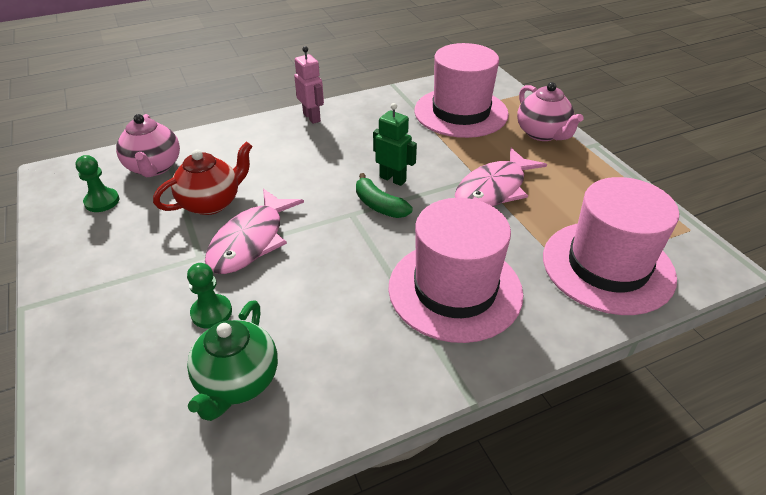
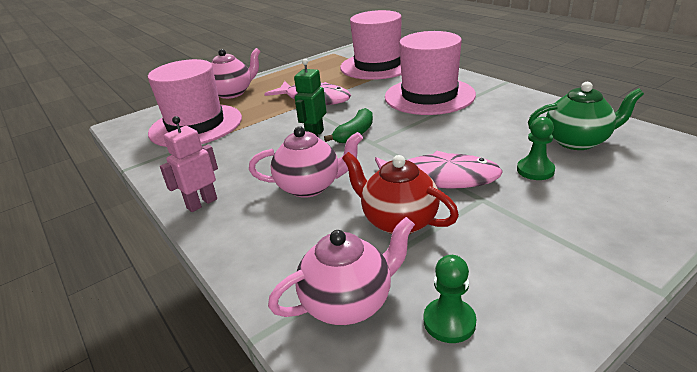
camera: 100 degrees left, 10 degrees down
none -> pink teapot [249,126,363,198]

